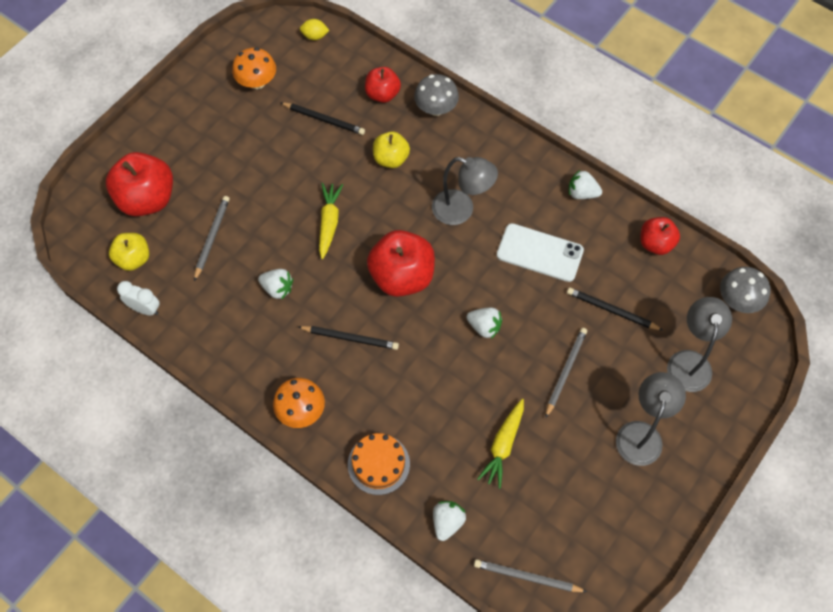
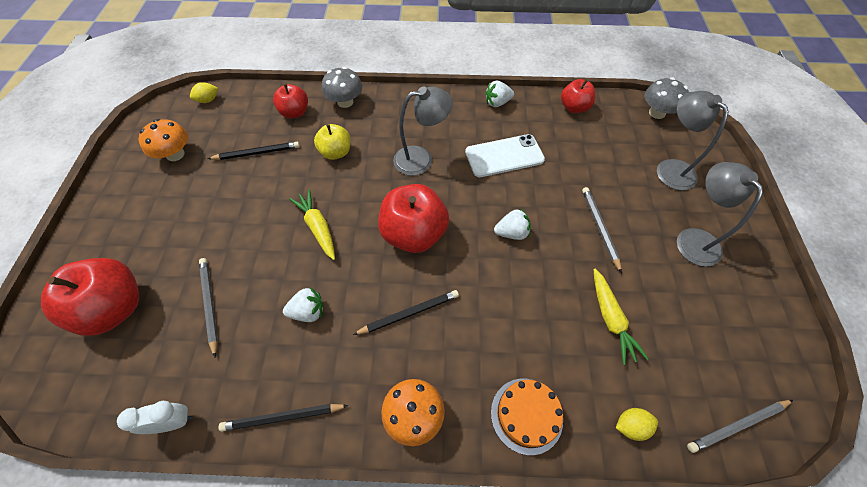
camera: 35 degrees left, 5 degrees down
yellow apple [109,233,149,271] -> none
white strawberry [433,501,466,541] -> yellow lemon [616,408,658,441]
black pencil [567,287,664,331] -> black pencil moved to [219,404,349,432]

